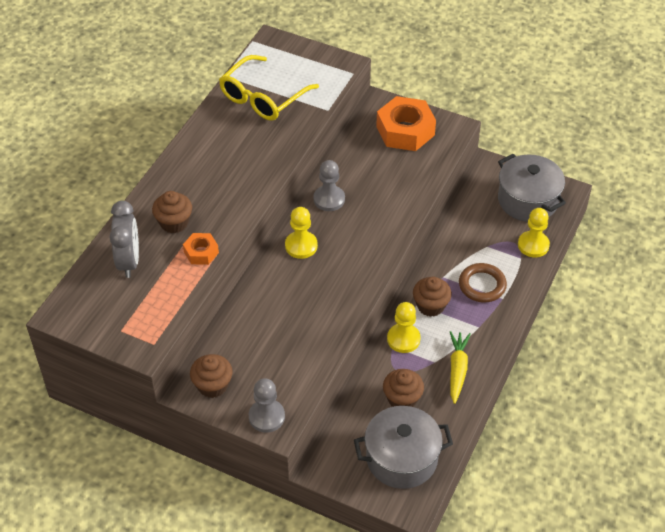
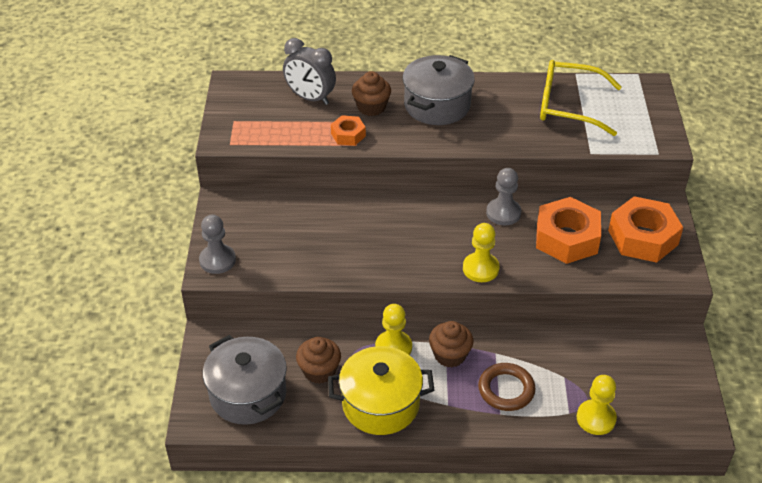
camera: 65 degrees right, 5 degrees down
grey clock [109,201,139,278] -> grey clock turned 60 degrees clockwise [283,38,336,105]
brown cupcake [190,354,233,398] -> none
yellow pawn [285,207,318,259] -> yellow pawn moved to [463,223,500,282]
yellow carrot [450,331,471,404] -> yellow pot [328,346,434,435]
grey pot [498,154,566,222] -> grey pot moved to [403,55,475,125]
none -> orange nut [536,197,601,264]

